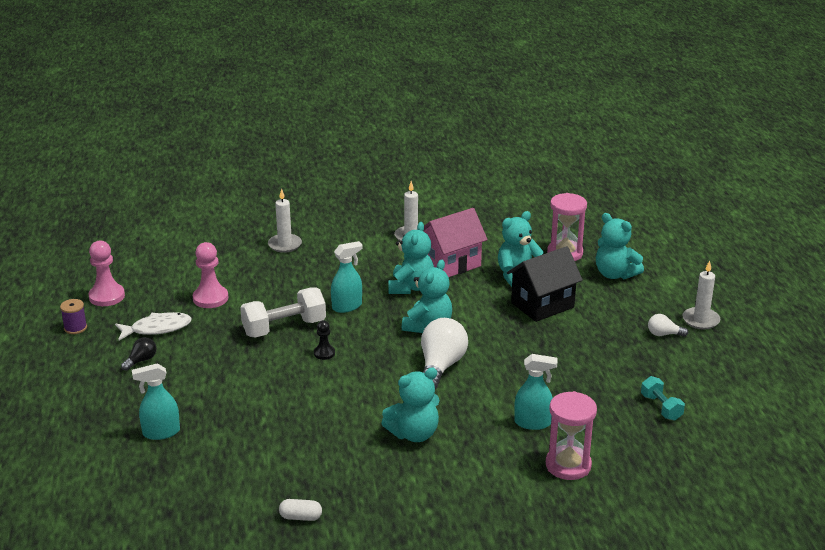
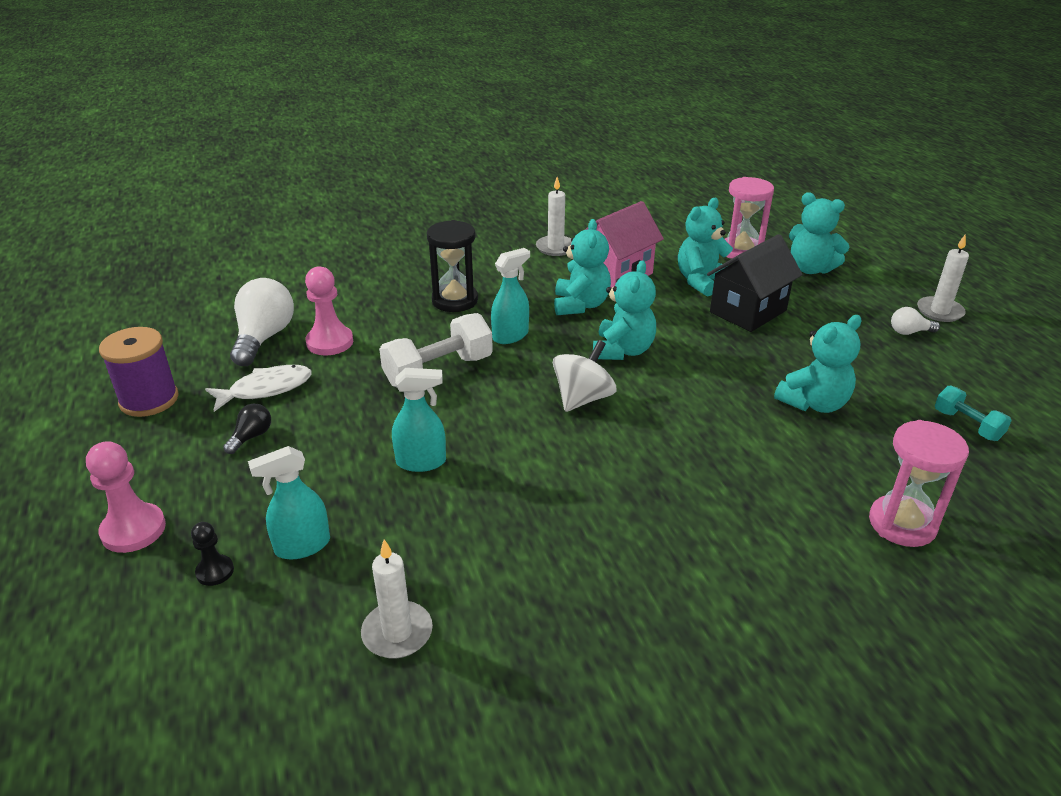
camera: 10 degrees left, 5 degrees up
purple spool [60,299,87,334] -> purple spool [99,327,179,417], size x1.79
pink pawn [88,241,125,306] -> pink pawn moved to [86,441,166,553]
white candle [268,189,302,253] -> white candle moved to [361,540,433,659]
white capsule [279,499,322,521] -> none
black pawn [314,320,335,360] -> black pawn moved to [191,522,234,586]
turquoise teddy bear [382,368,440,442] -> turquoise teddy bear moved to [774,315,861,413]
white light bulb [421,318,468,389] -> white light bulb moved to [230,278,294,366]
turquoise spray bottle [514,354,558,430] -> turquoise spray bottle moved to [392,368,446,472]
none -> black hourglass [427,220,478,312]
none -> white spinning top [553,340,616,412]

